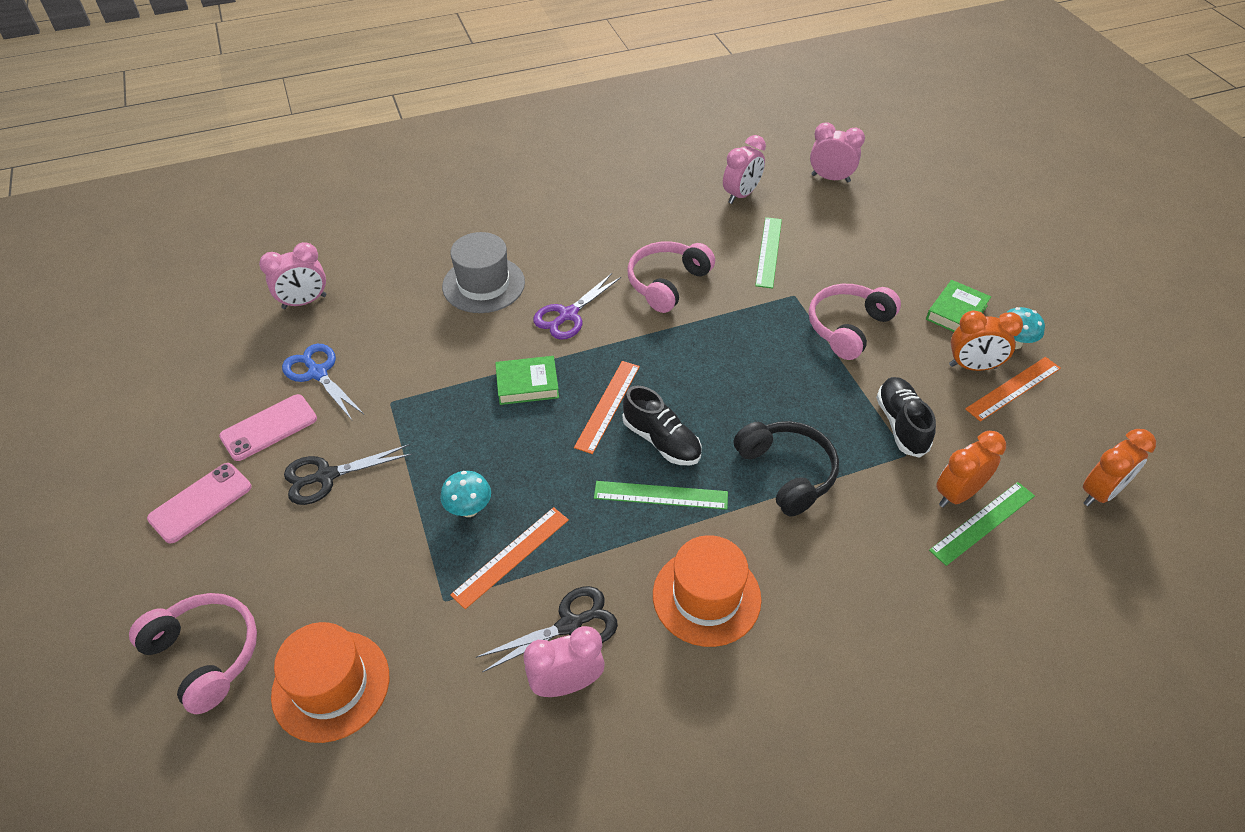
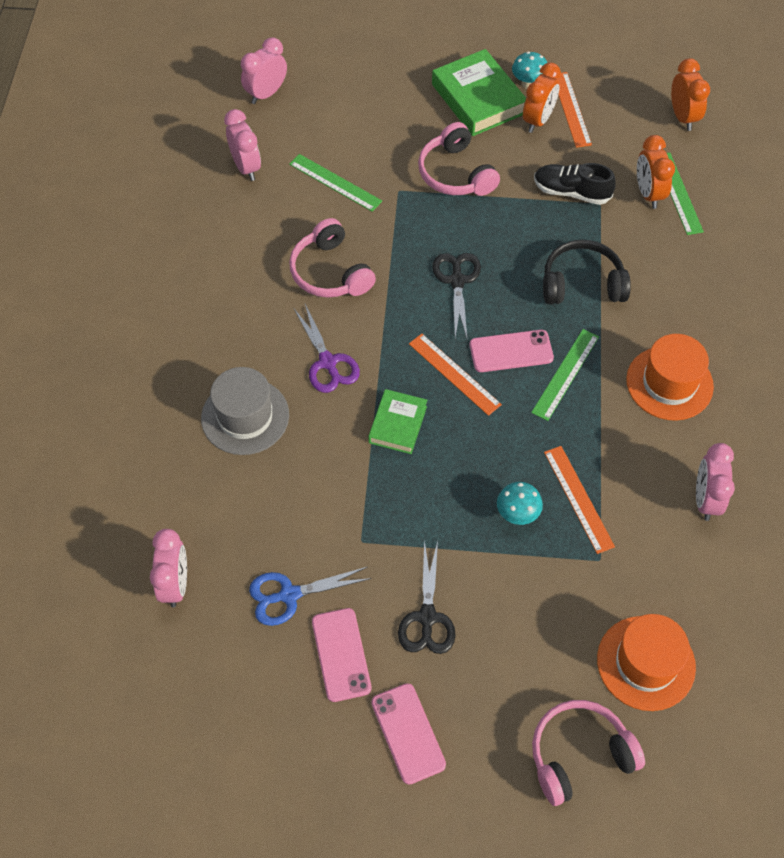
camera: 65 degrees left, 10 degrees up
black scissors [476,586,618,672] -> black scissors moved to [432,253,481,338]
black shoe [622,386,702,465] -> pink phone [470,330,554,372]
green book [926,280,991,332] -> green book [432,49,526,136], size x1.65

